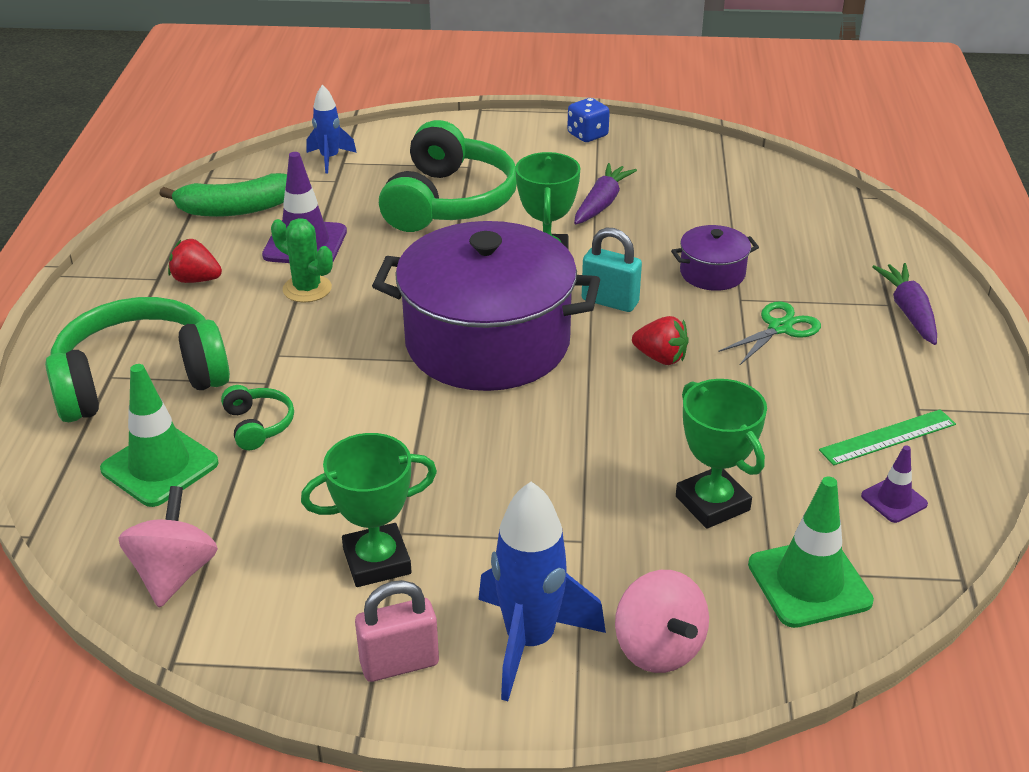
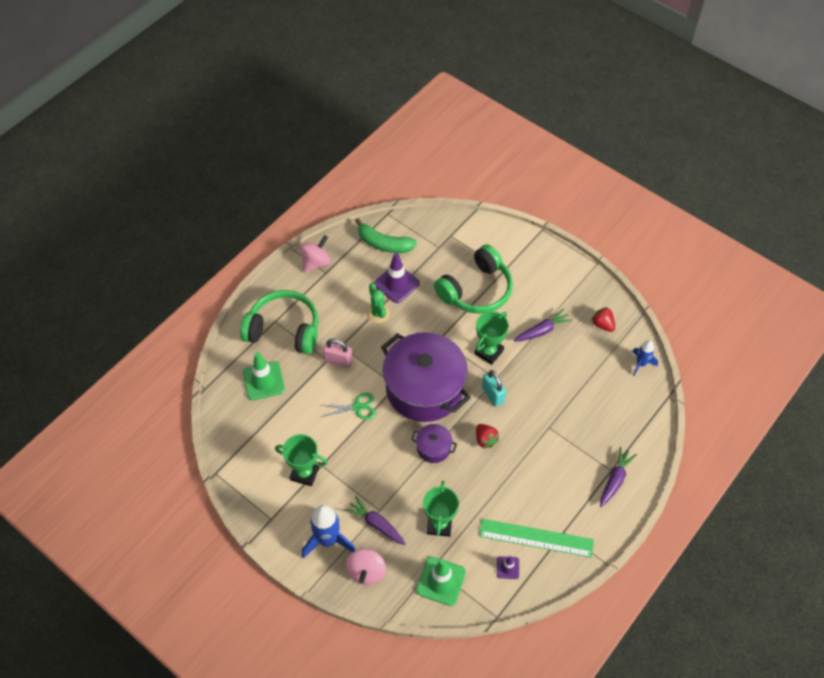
camera: 35 degrees right, 20 degrees up
pink spinning top [119,486,218,608] -> pink spinning top moved to [300,235,331,273]
red strawberry [168,239,222,283] -> red strawberry moved to [591,307,615,332]
green headphones [221,385,294,450] -> none
blue rocket [306,85,357,173] -> blue rocket moved to [633,340,658,376]
pink padlock [355,580,439,682] -> pink padlock moved to [323,338,353,368]
blue dice [567,98,610,142] -> none
purple pot [671,225,759,291] -> purple pot moved to [411,424,457,463]
green scissors [718,302,821,366] -> green scissors moved to [321,393,376,420]
green ruler [819,409,956,465] -> green ruler [479,519,594,558], size x1.63
none -> purple carrot [344,496,406,545]

